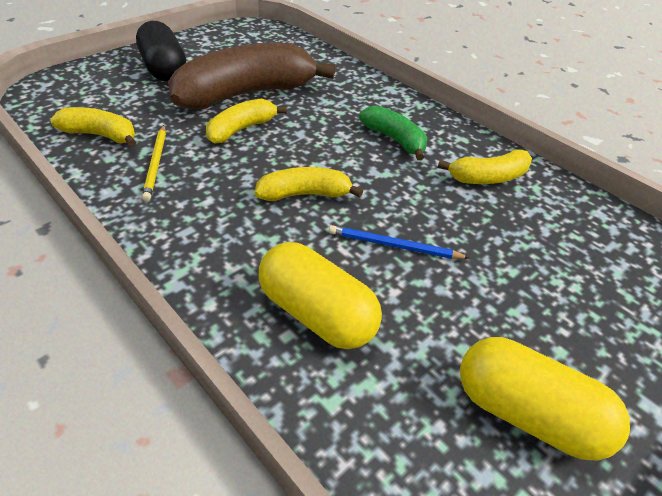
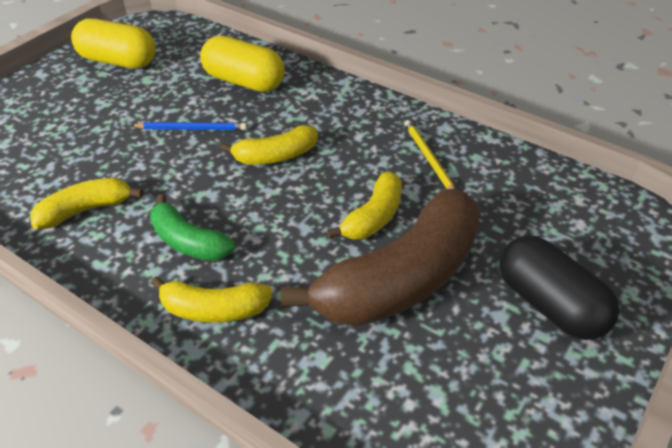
camera: 170 degrees right, 0 degrees up
yellow banana [50,107,136,147] -> yellow banana moved to [151,276,273,323]

